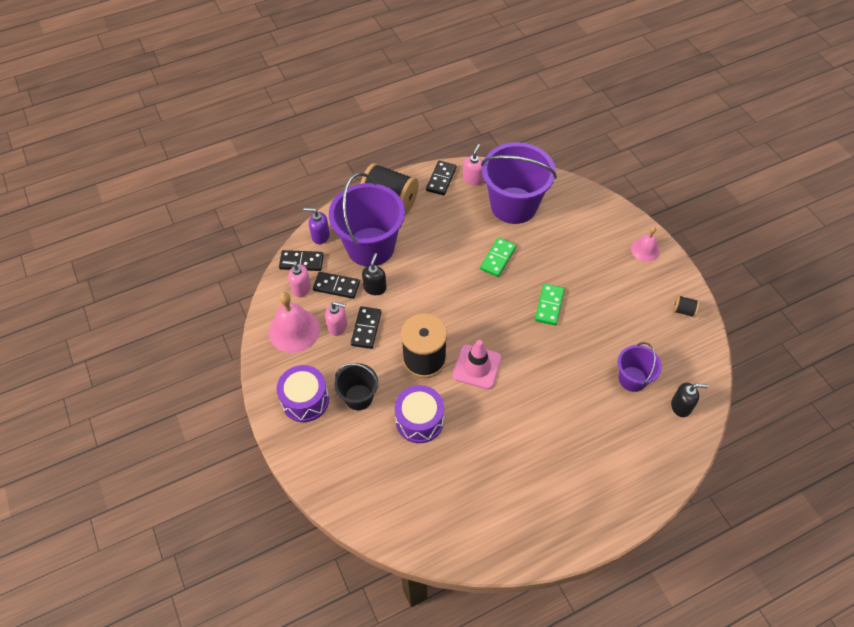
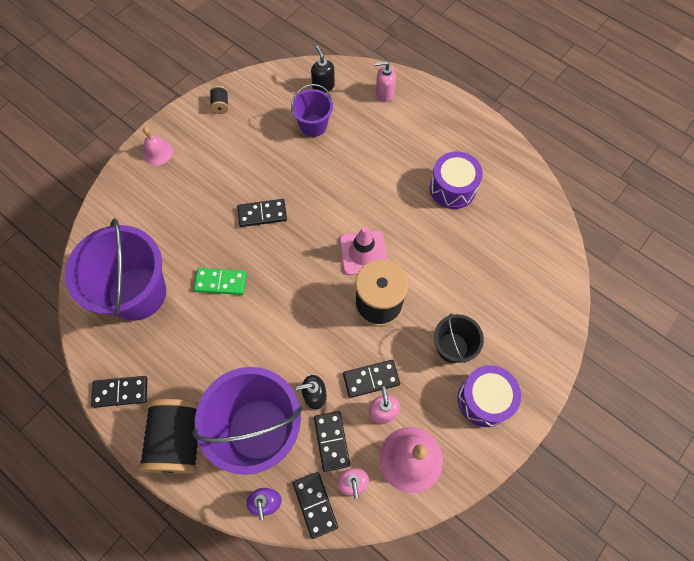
camera: 115 degrees left, 10 degrees up
purple drum [395,385,444,443] -> purple drum moved to [429,151,483,209]
pink soap dispenser [463,144,484,185] -> pink soap dispenser moved to [375,61,396,102]
green domino [535,284,565,325] -> black domino [237,199,287,227]

